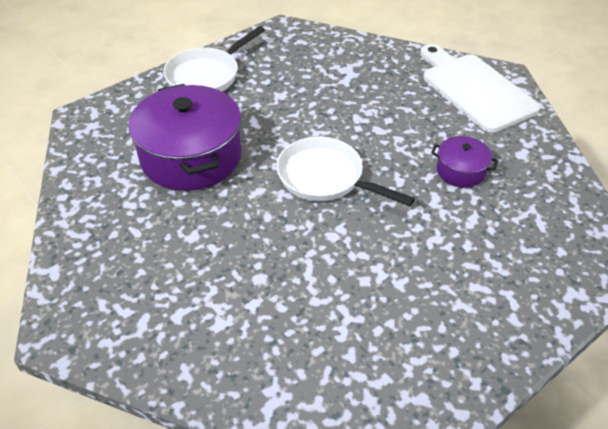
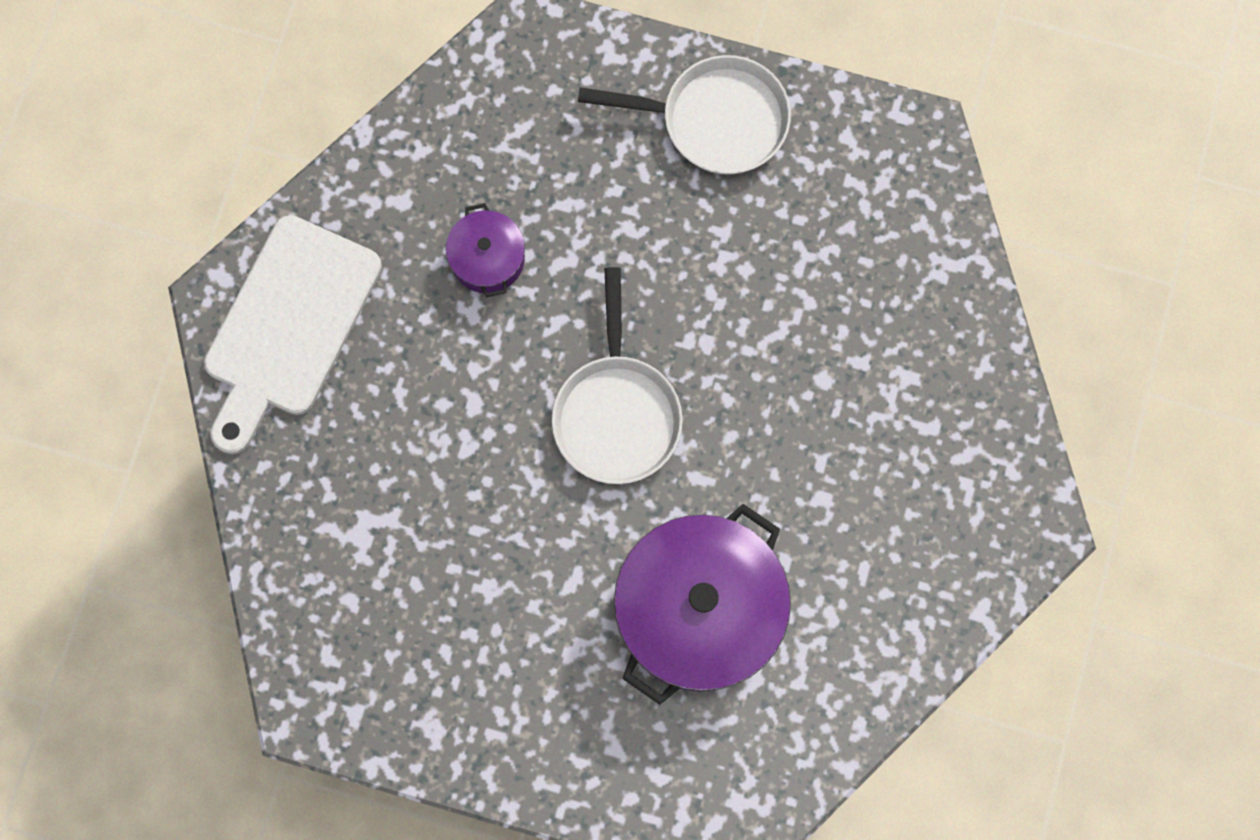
camera: 125 degrees left, 30 degrees up
white pan [163,26,265,92] -> white pan moved to [578,55,791,175]

